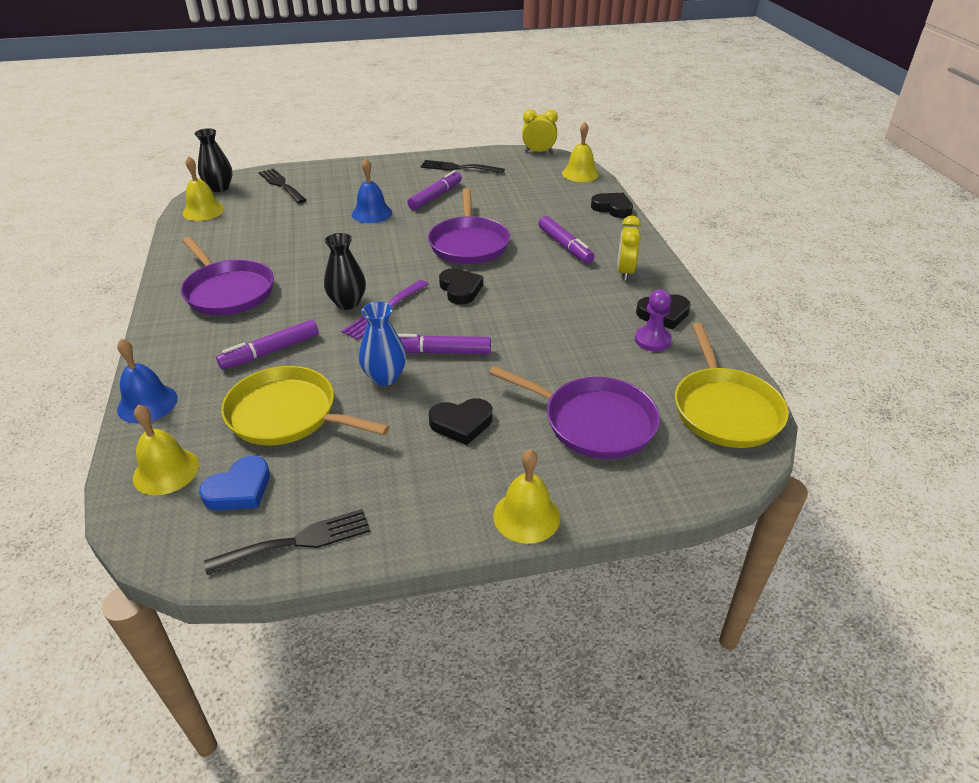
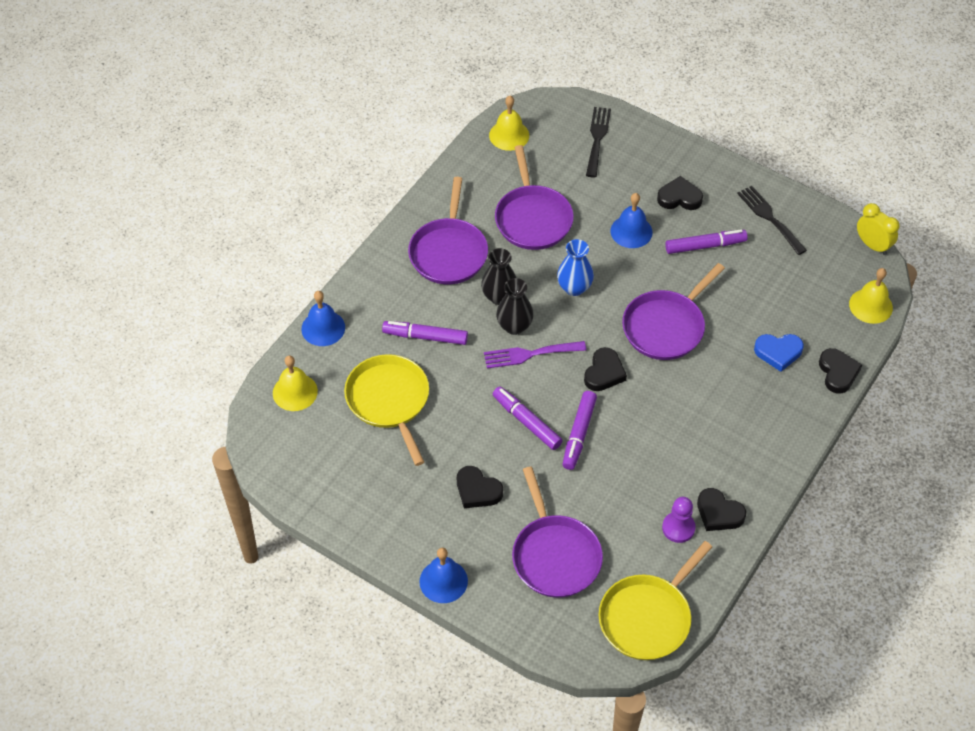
camera: 45 degrees right, 15 degrees up
black vase [195,128,232,192] -> black vase moved to [481,248,517,305]
blue heart [199,456,270,510] -> blue heart moved to [754,334,804,372]
black fork [204,509,370,575] -> none
blue vase [359,302,406,386] -> blue vase moved to [557,239,594,296]
yellow bell [493,449,560,544] -> blue bell [419,548,468,603]
purple marker [538,216,595,263] -> purple marker moved to [562,391,597,470]
yellow clock [617,215,641,281] -> none
none -> purple pan [495,145,574,250]
none -> black heart [657,176,703,210]

